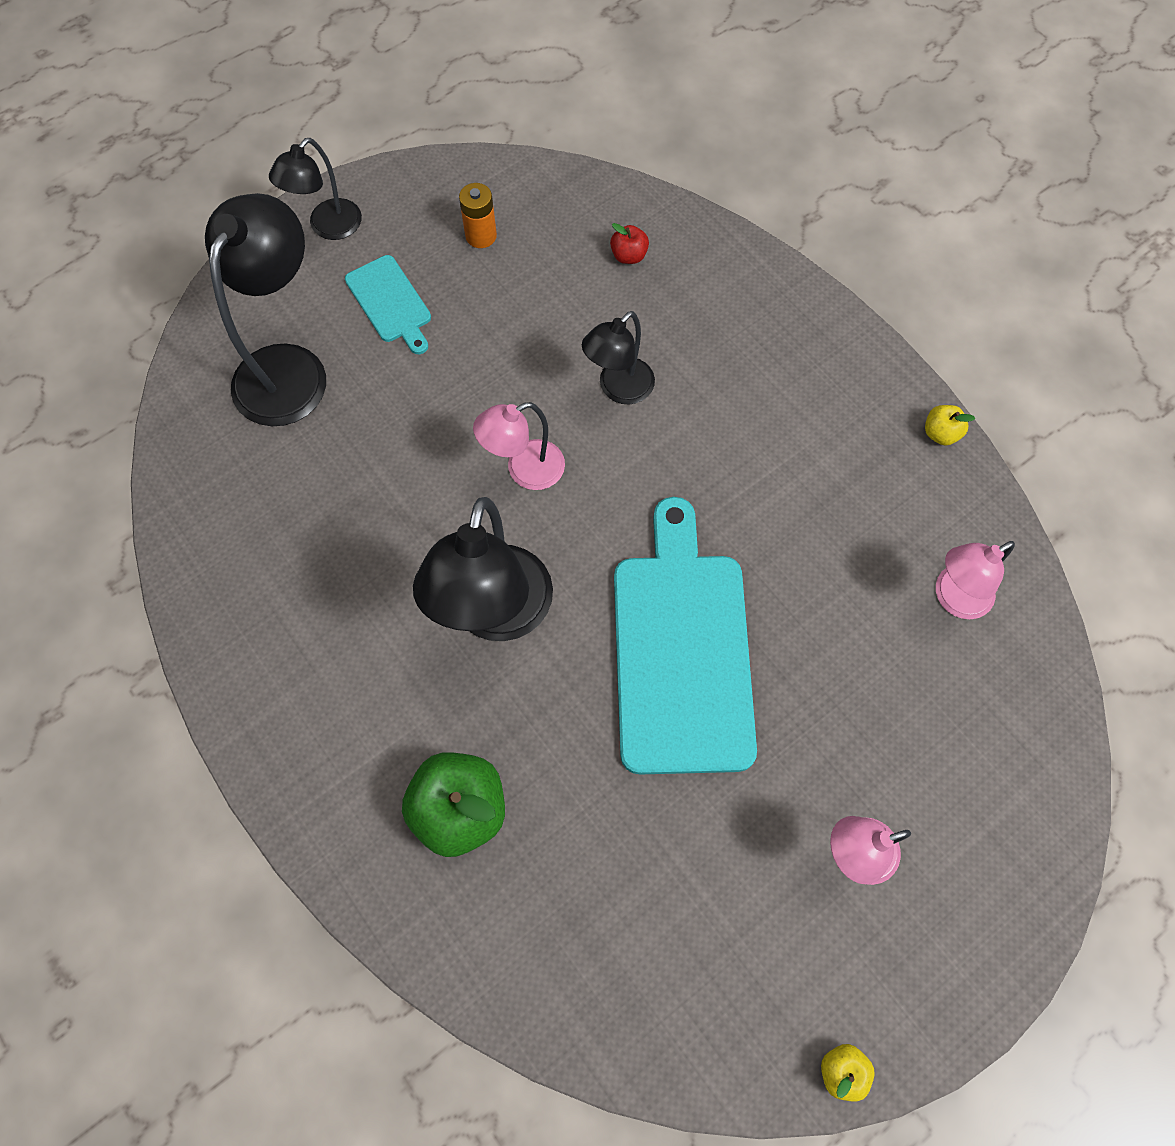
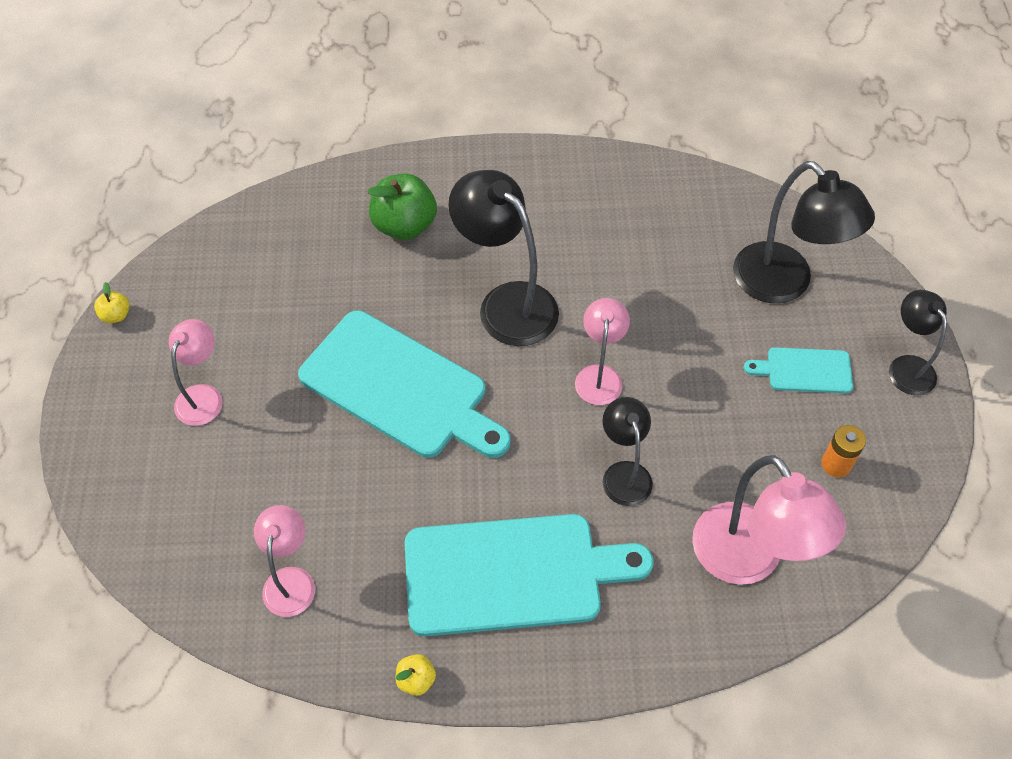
camera: 125 degrees right, 10 degrees down
red apple [610,223,649,264] -> pink lamp [692,455,846,585]
none -> turquoise cutting board [405,514,653,637]

